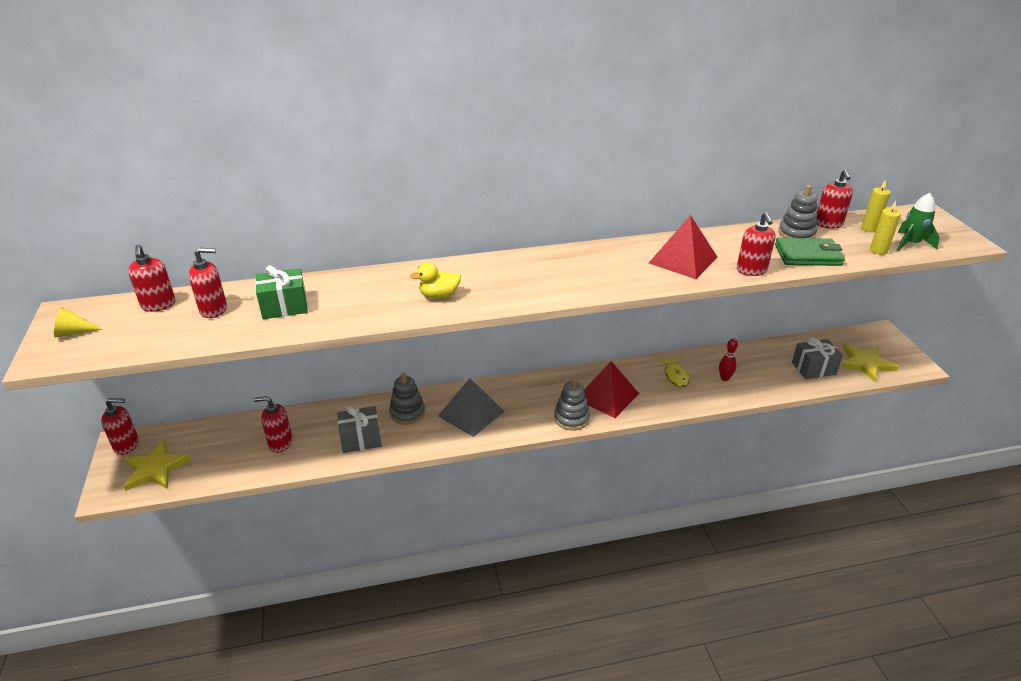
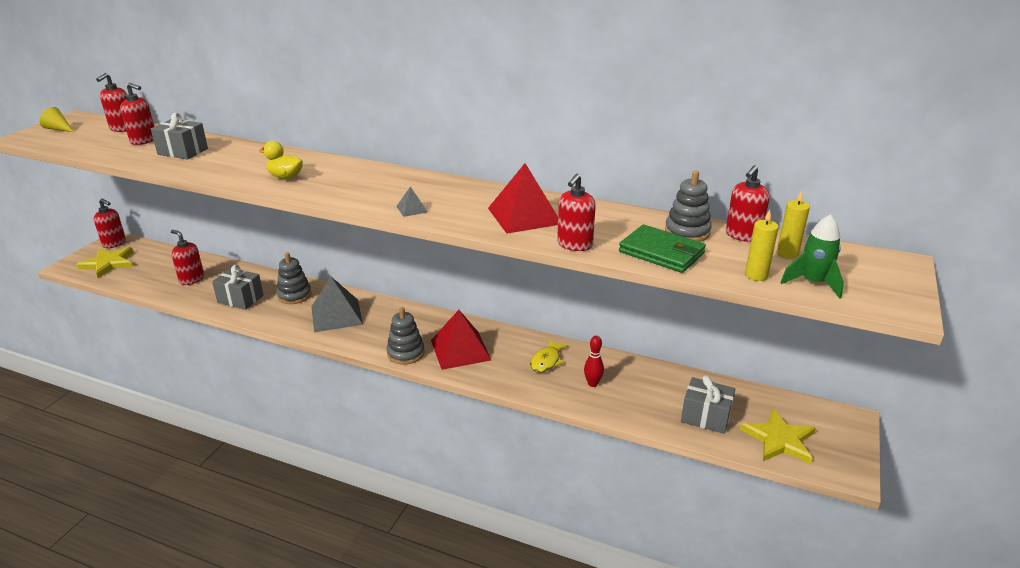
camera: 35 degrees right, 5 degrees down
green gift [255,265,308,319] -> grey gift [151,113,208,160]
none -> grey pyramid [396,187,428,217]

